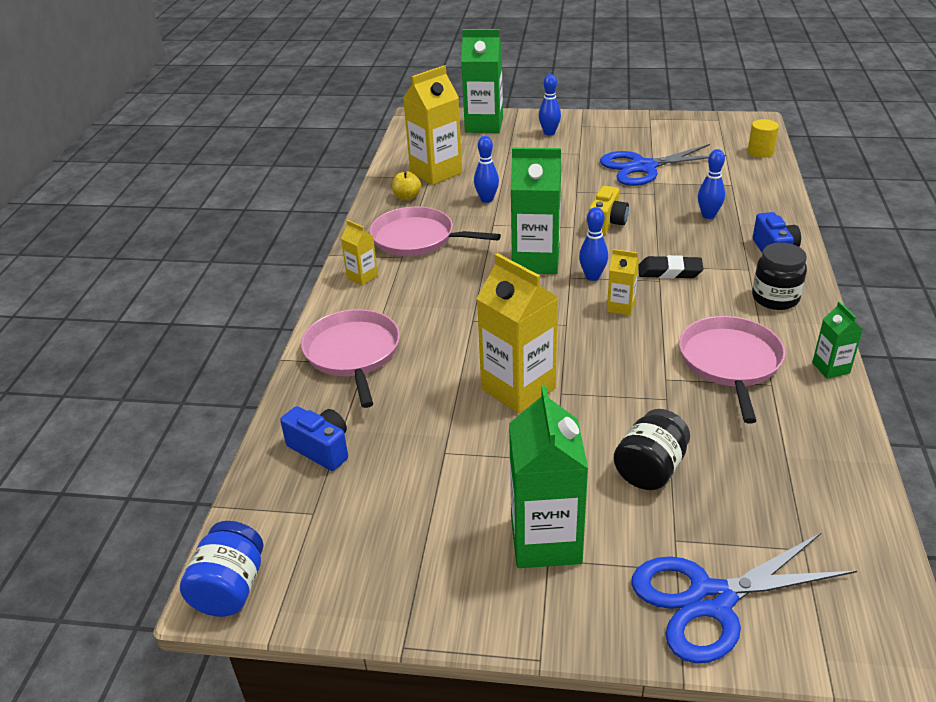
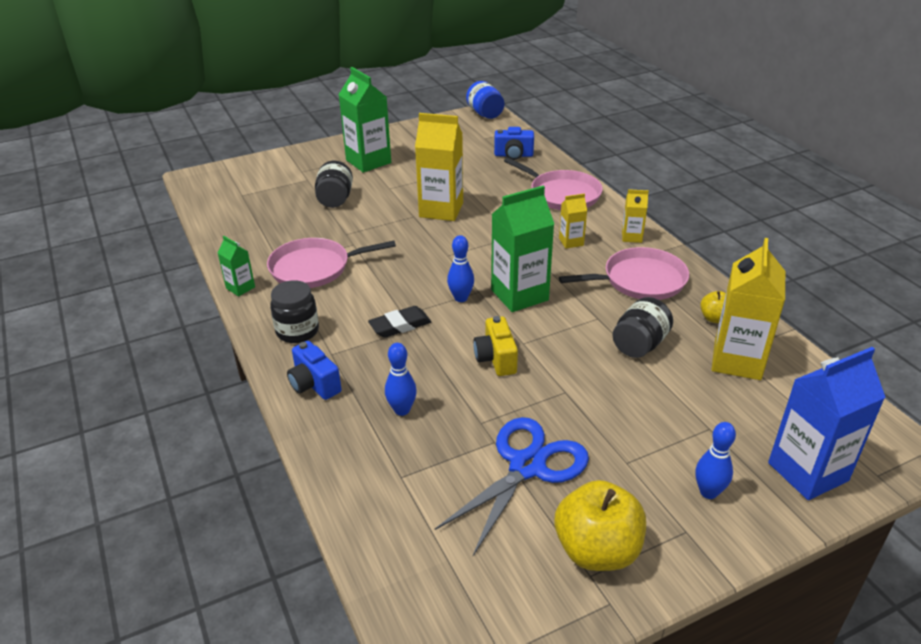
camera: 145 degrees right, 0 degrees up
green carton [461,29,503,133] -> blue carton [768,347,886,500]
blue bowling pin [474,136,499,203] -> black jar [613,297,673,358]
yellow carton [607,249,639,316] -> yellow carton moved to [559,193,587,248]
blue scissors [632,532,857,663] -> none
pink pan [679,316,785,424] -> pink pan turned 105 degrees clockwise [267,238,396,288]
yellow cylinder [748,119,779,158] -> none
none -> yellow apple [555,480,646,571]

